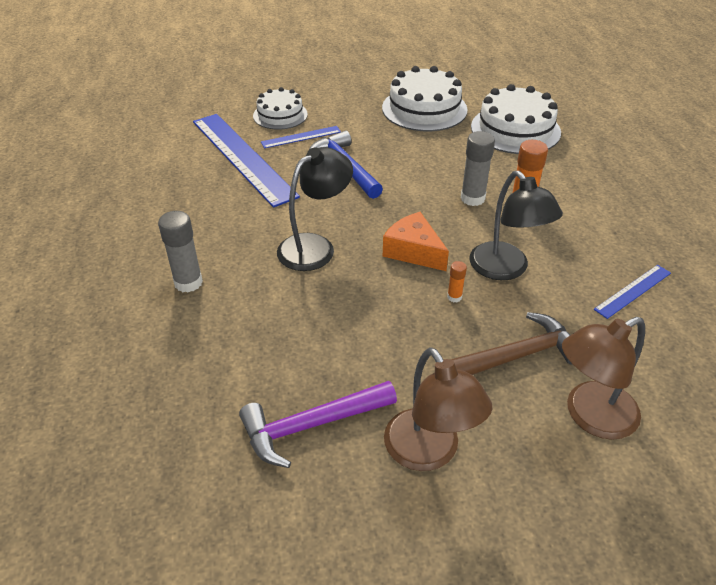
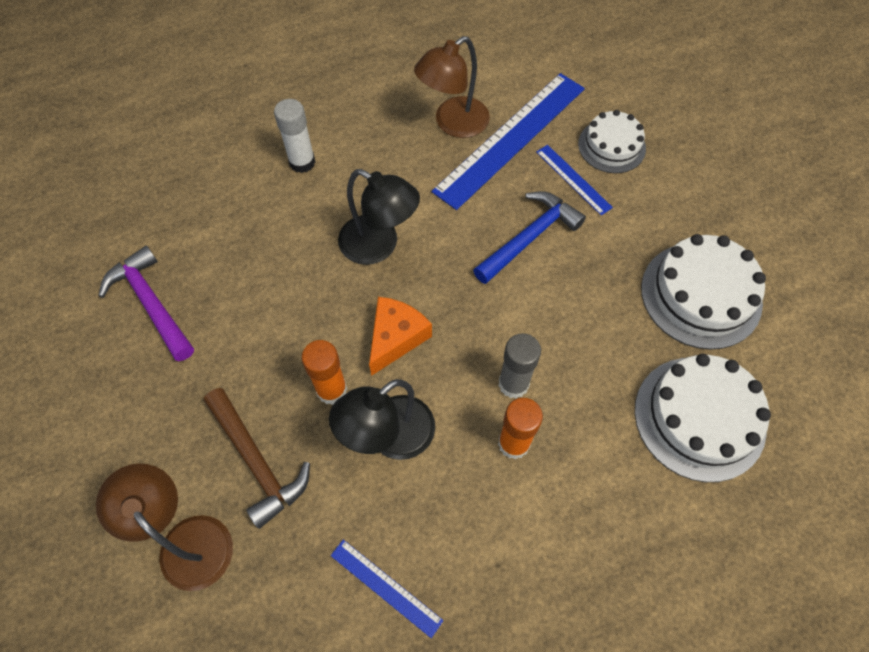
camera: 75 degrees right, 20 degrees up
grey glue stick [158,211,203,292] -> white glue stick [274,99,316,173]
brown lamp [384,347,492,471] -> brown lamp moved to [414,36,490,138]
orange glue stick [447,261,467,302] -> orange glue stick [301,340,347,405], size x1.94

